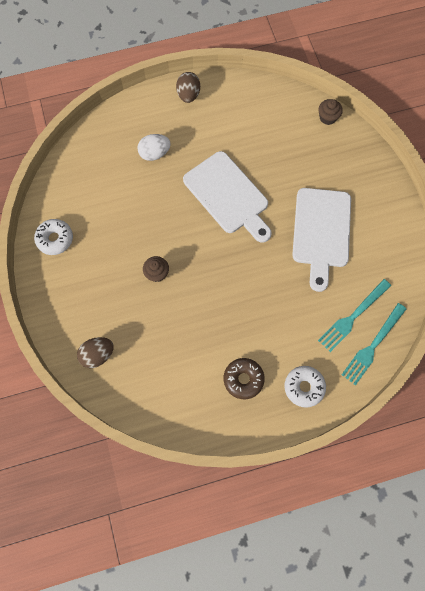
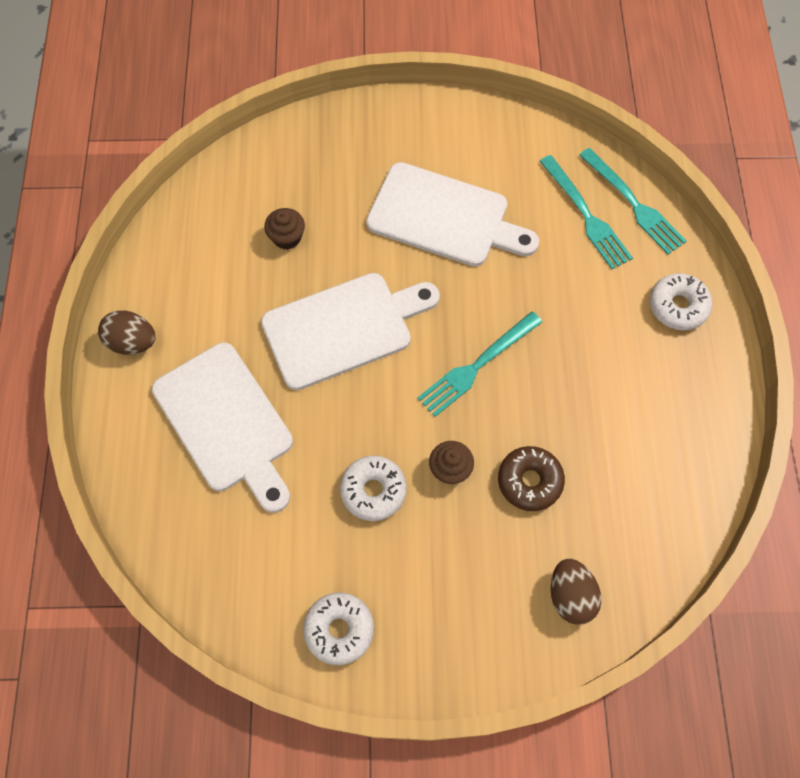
camera: 75 degrees left, 5 degrees down
white egg [137,134,171,161] -> white cutting board [152,343,293,513]
brown donut [224,358,265,399] -> brown donut moved to [498,446,565,511]
brown cupcake [319,99,343,125] -> brown cupcake moved to [264,208,305,250]
none -> white donut [340,456,407,521]
none -> turquoise fork [417,312,542,417]

